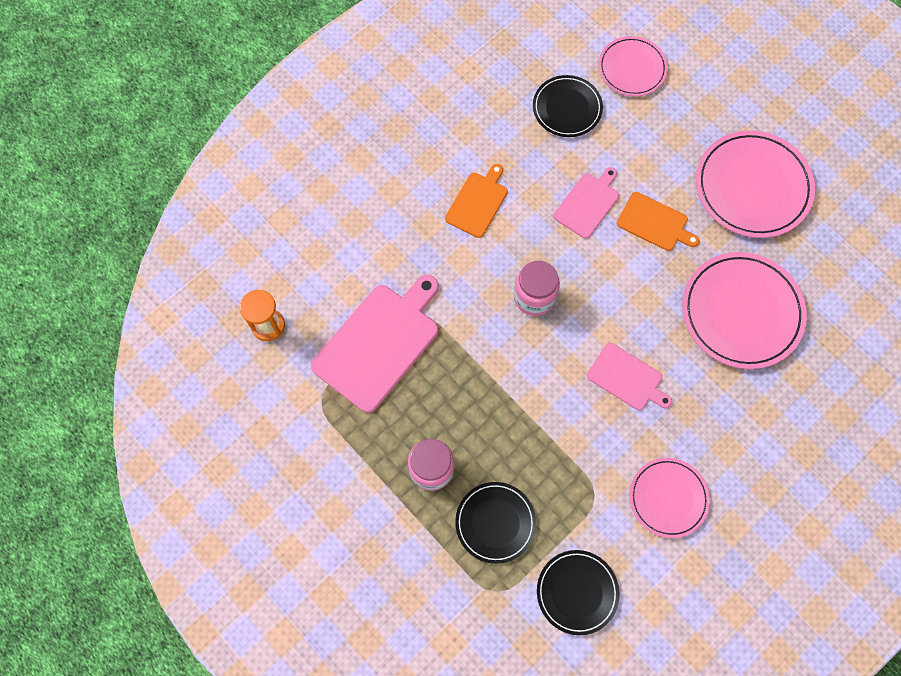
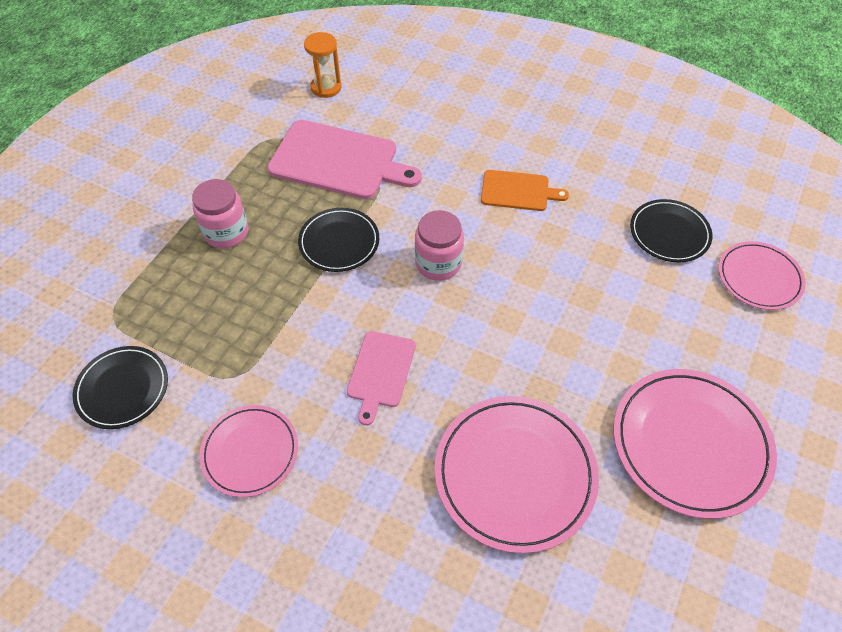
camera: 70 degrees right, 15 degrees down
black plate [455,482,536,564] -> black plate moved to [298,208,379,272]
pink cutting board [553,167,619,239] -> none
orange cutting board [617,192,700,251] -> none

